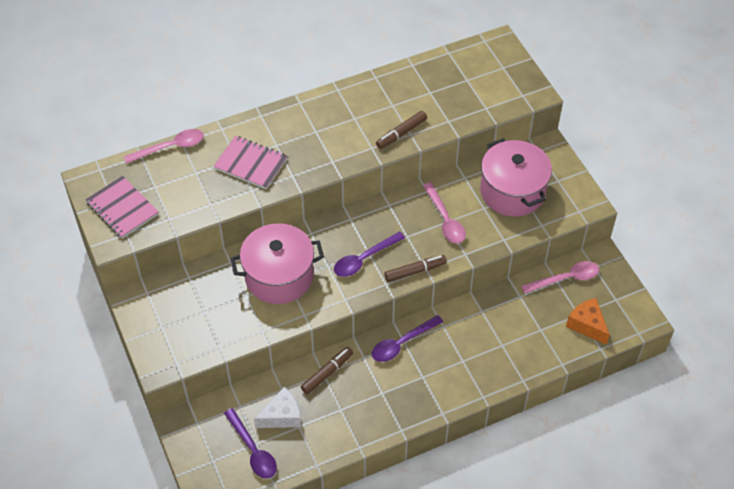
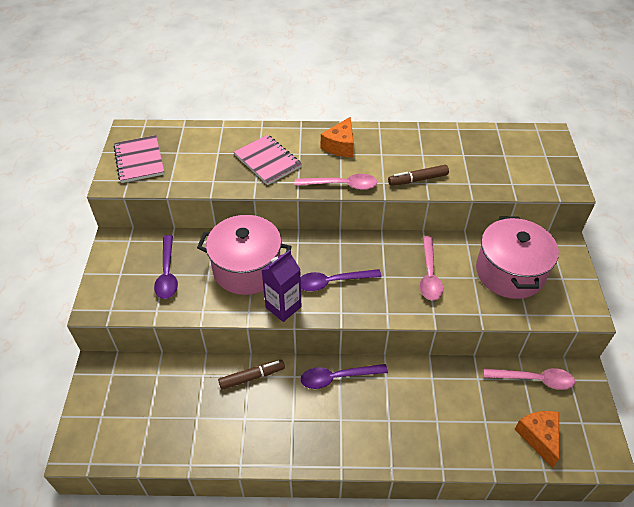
camera: 25 degrees right, 5 degrees down
pink spoon [124,129,204,164] -> pink spoon moved to [295,174,377,190]
purple spoon [224,408,277,479] -> purple spoon moved to [154,235,178,299]
white cheese [254,387,301,428] -> none
brown marker [384,255,447,282] -> none
none -> purple carton [262,250,302,322]
none -> orange cheese [321,117,354,157]

